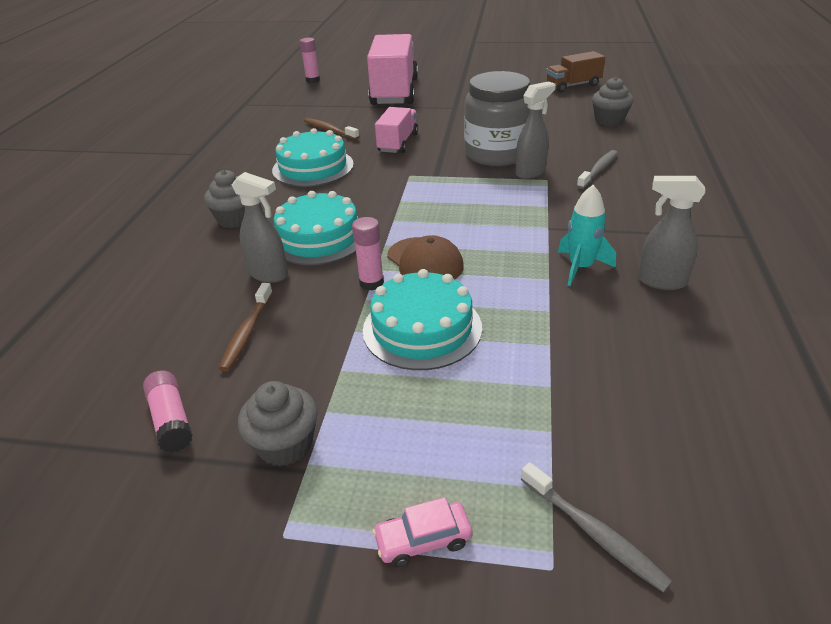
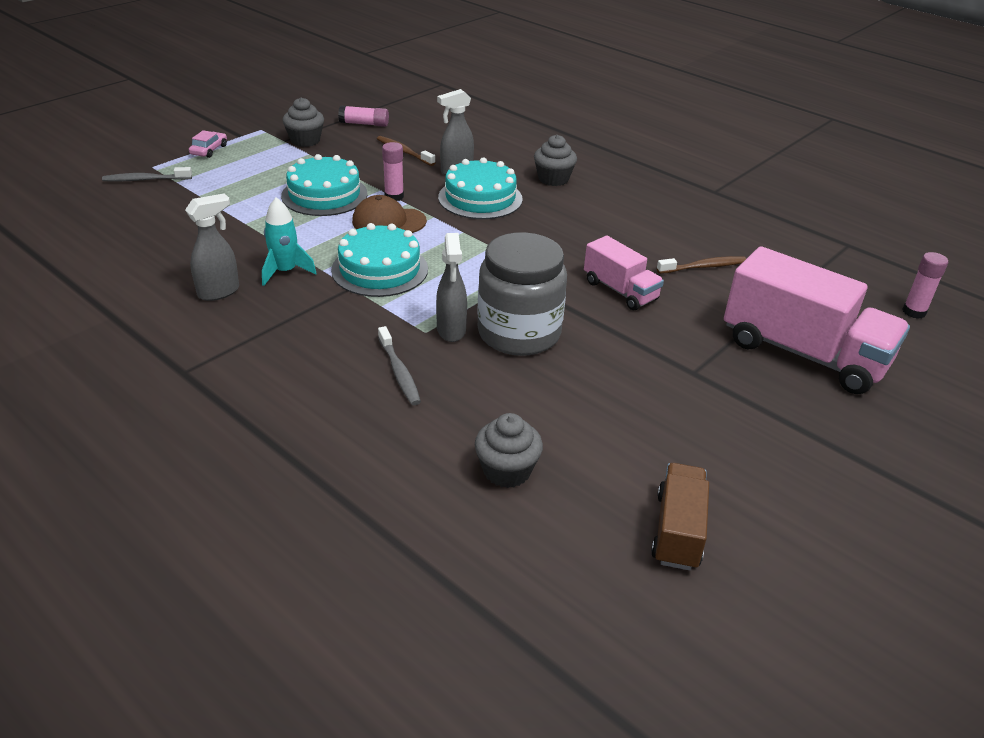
camera: 120 degrees right, 0 degrees up
turquoise cake [272,128,354,187] -> turquoise cake moved to [331,223,428,297]

